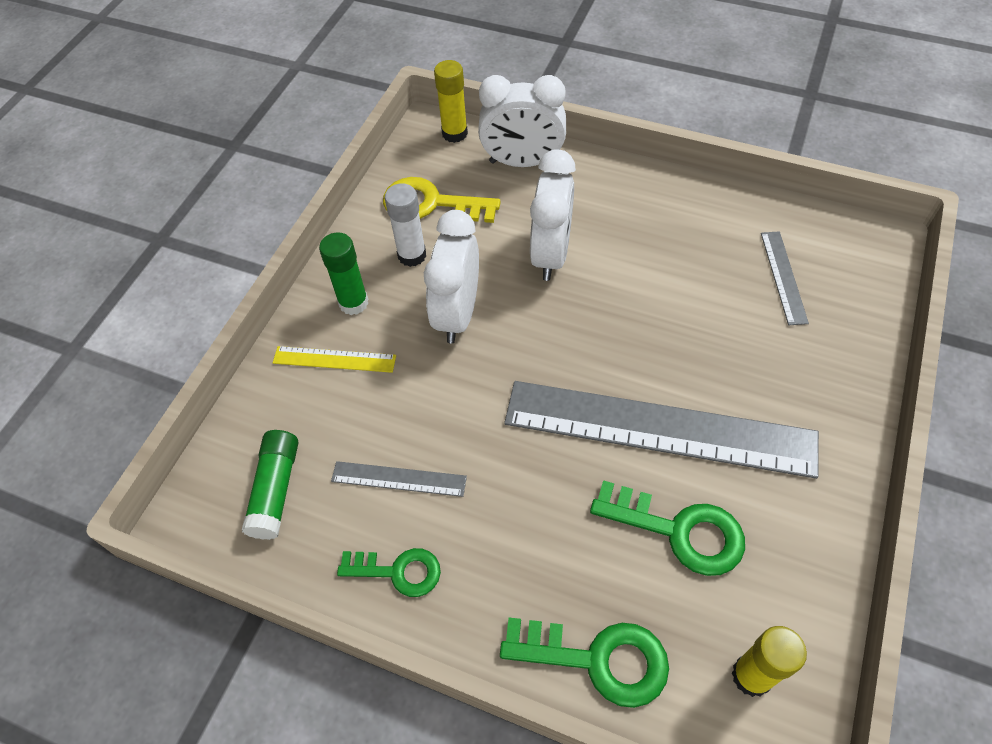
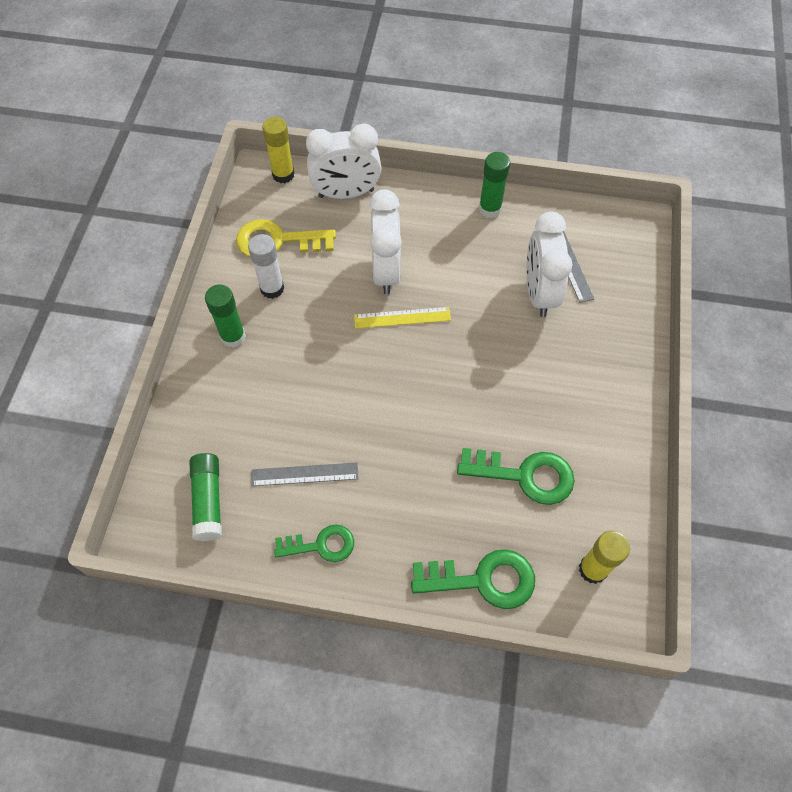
camera: 15 degrees left, 5 degrees up
yellow ruler [273,346,396,373] -> yellow ruler moved to [354,307,451,329]
white clock [424,210,479,343] -> white clock moved to [527,212,573,317]
grey ruler [504,381,819,479] -> none
none -> green glue stick [479,152,510,218]

